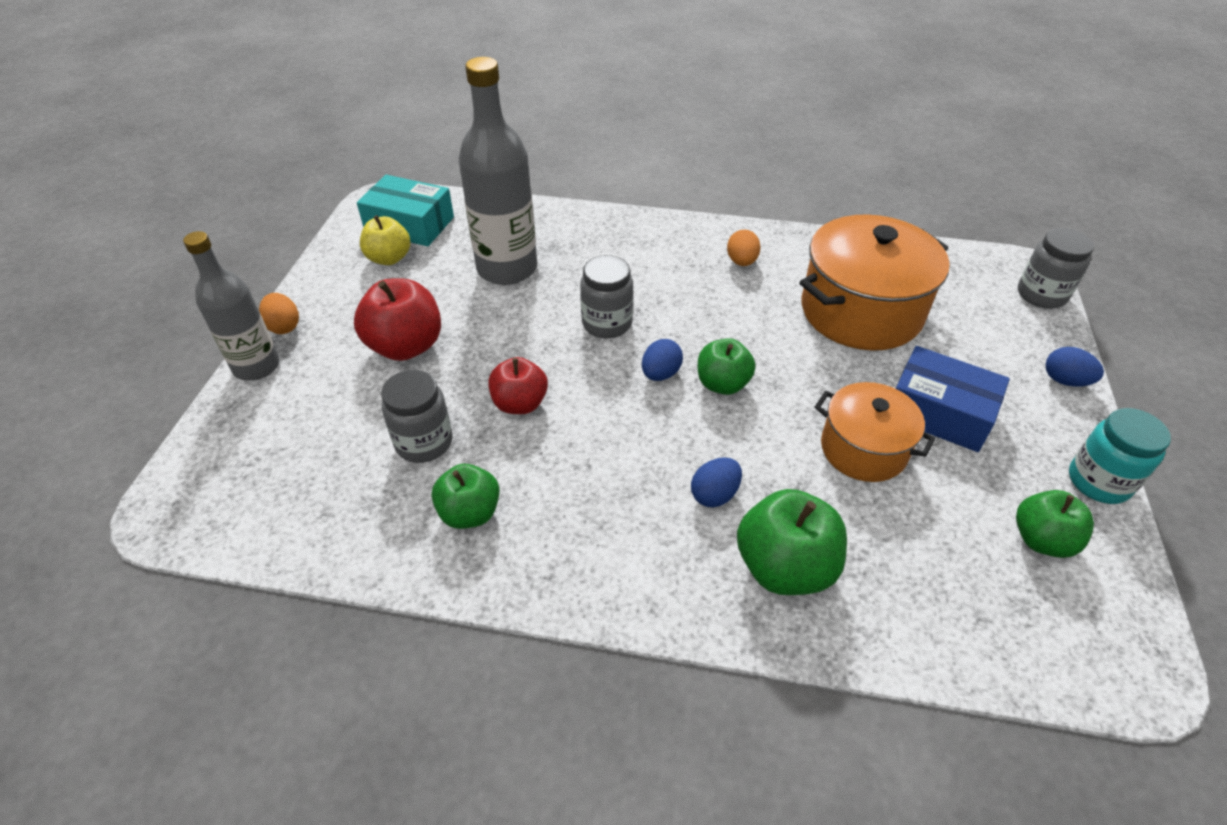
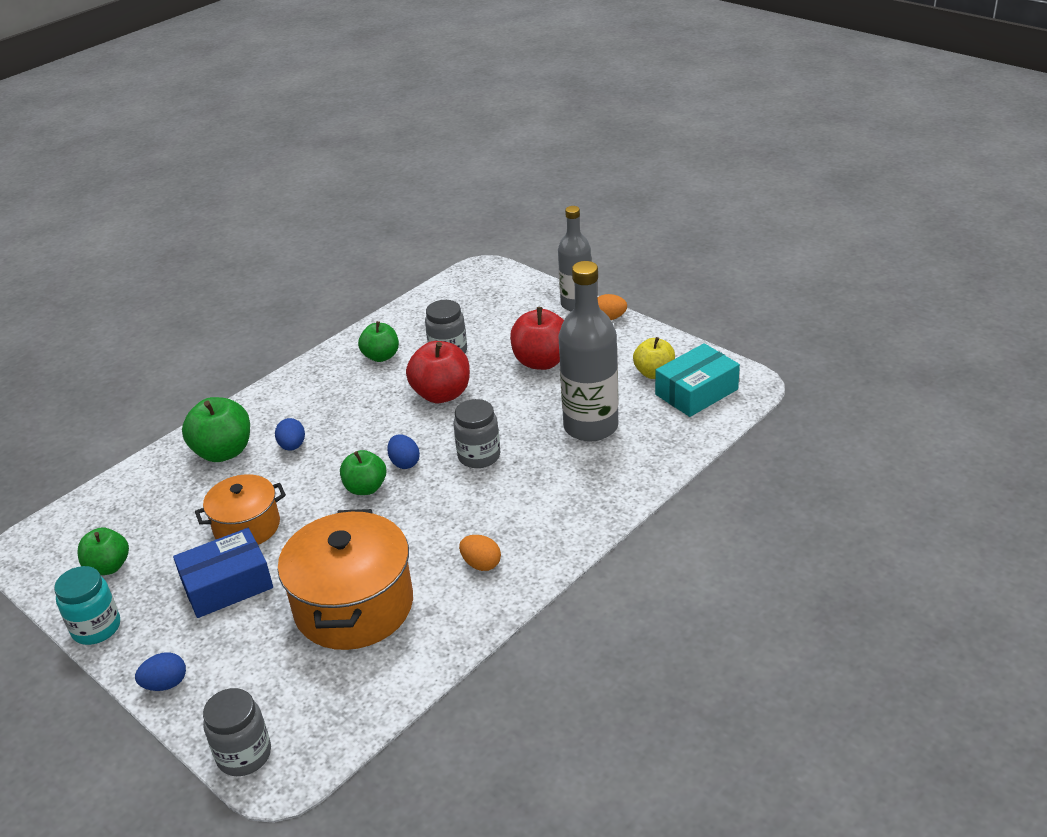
camera: 125 degrees right, 10 degrees down
red apple [488,357,548,414] -> red apple [406,341,470,403], size x1.51

